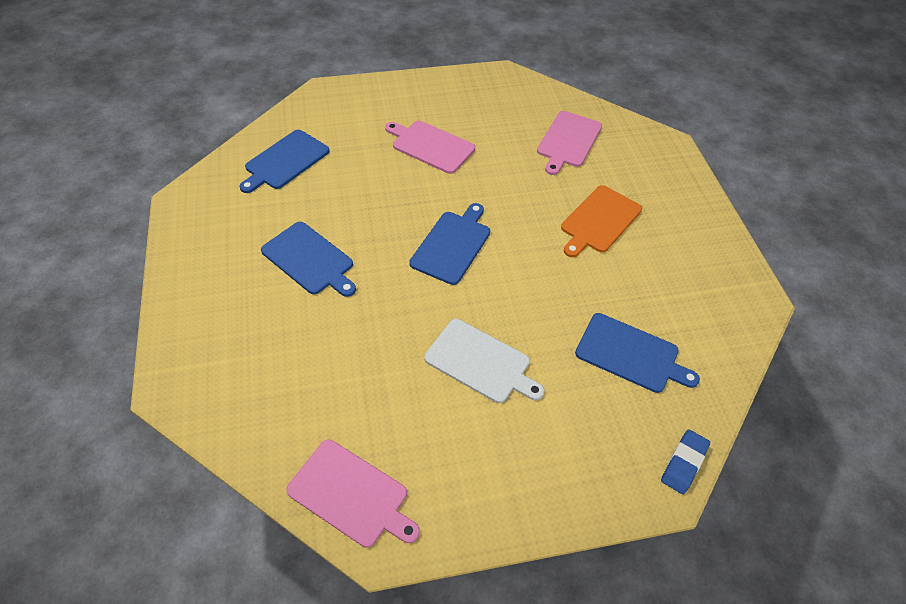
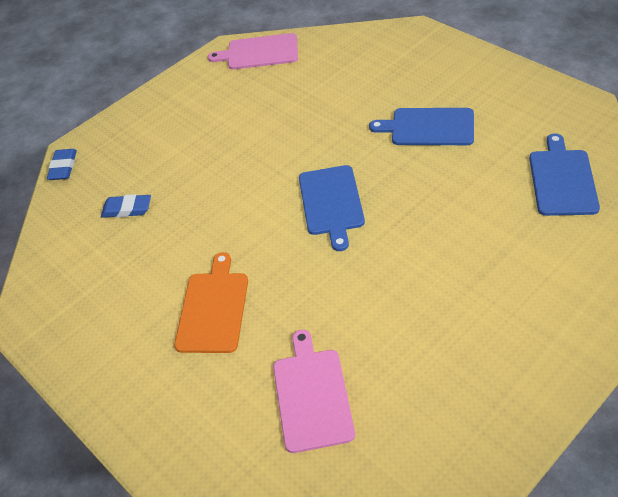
camera: 155 degrees right, 5 degrees down
pink cutting board [385,121,475,174] -> none
white cutting board [424,319,545,403] -> none
blue cutting board [575,313,700,393] -> blue eraser [101,194,151,218]

